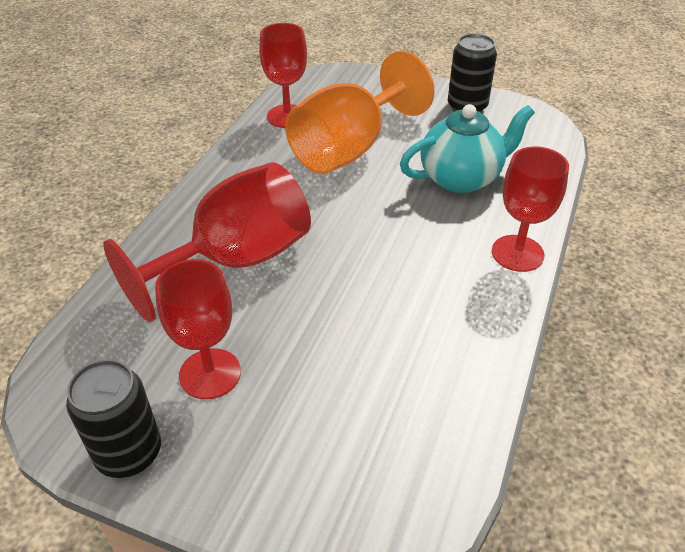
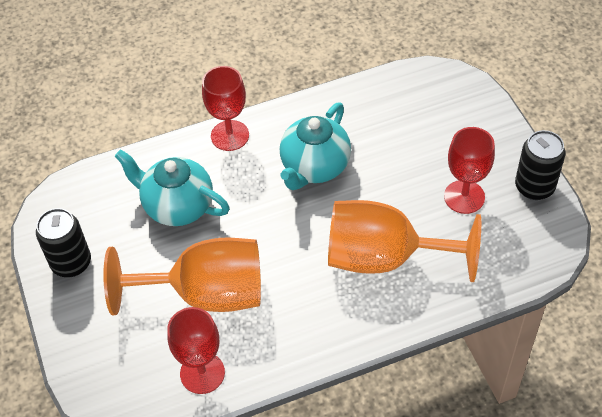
camera: 130 degrees left, 10 degrees up
red goblet [103,162,311,322] -> orange goblet [328,200,481,282]
none -> turquoise teapot [280,103,351,190]

